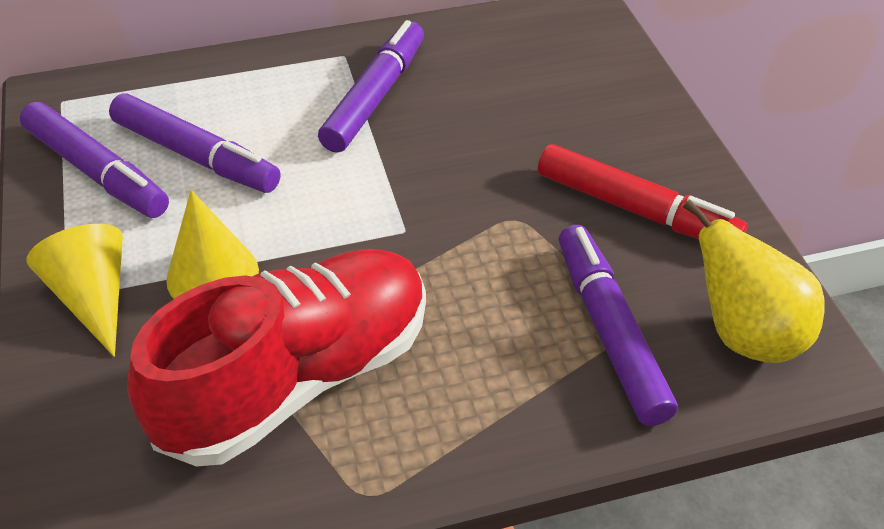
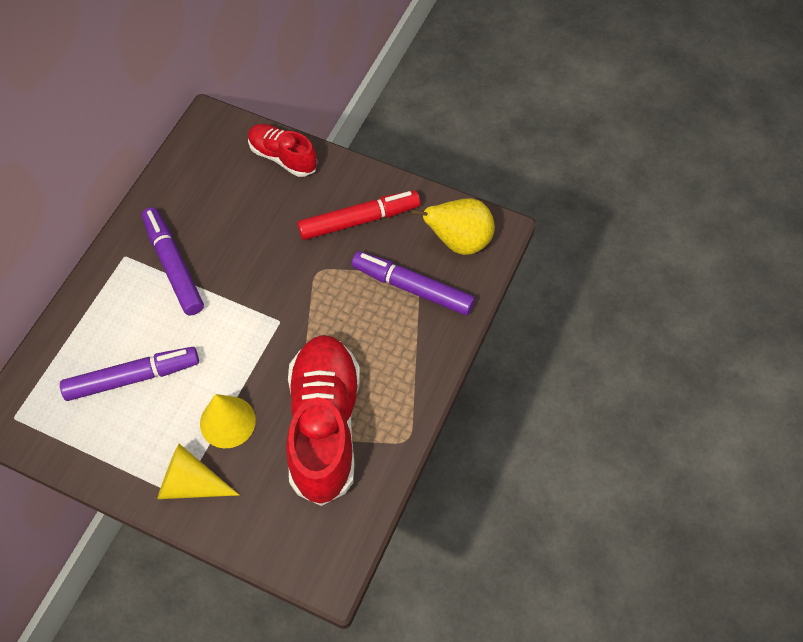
camera: 50 degrees left, 15 degrees up
purple marker [20,102,169,218] -> none
none -> red shoe [248,124,317,177]

